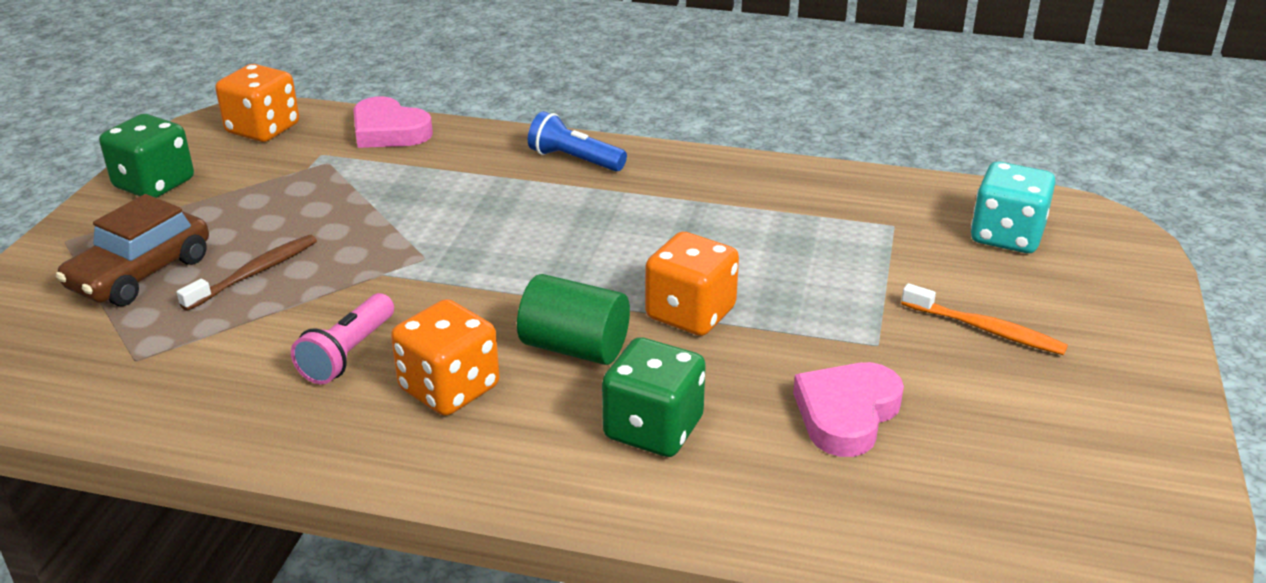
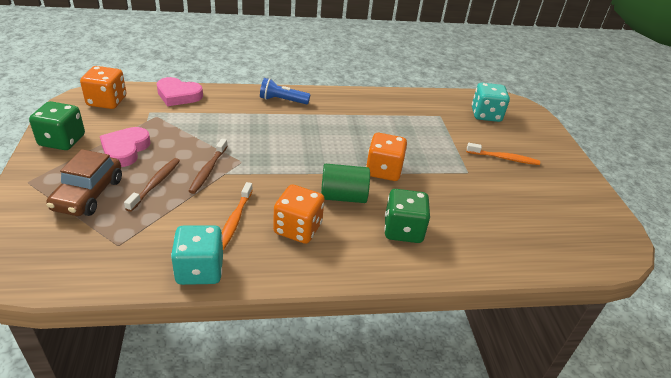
camera: 25 degrees left, 5 degrees up
pink flashlight [291,293,394,384] -> orange toothbrush [222,182,253,250]
pink heart [793,362,904,457] -> pink heart moved to [100,127,151,167]
none -> turquoise dice [171,225,223,285]
none -> brown toothbrush [189,139,227,194]

